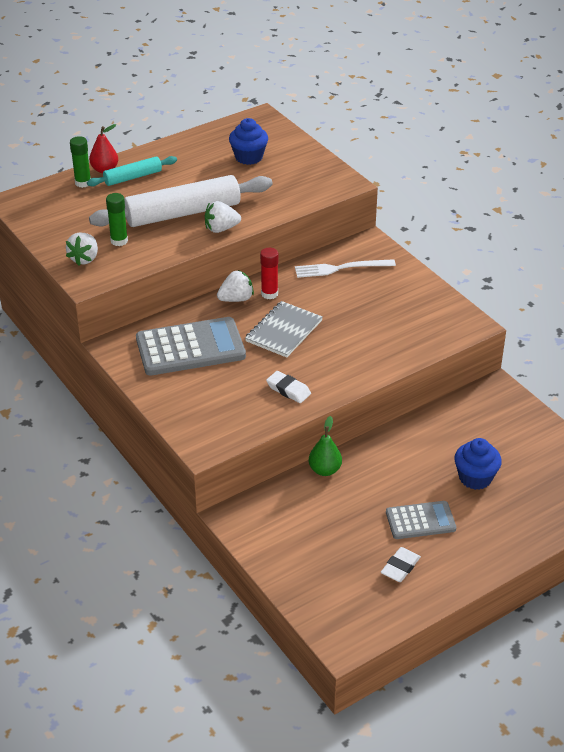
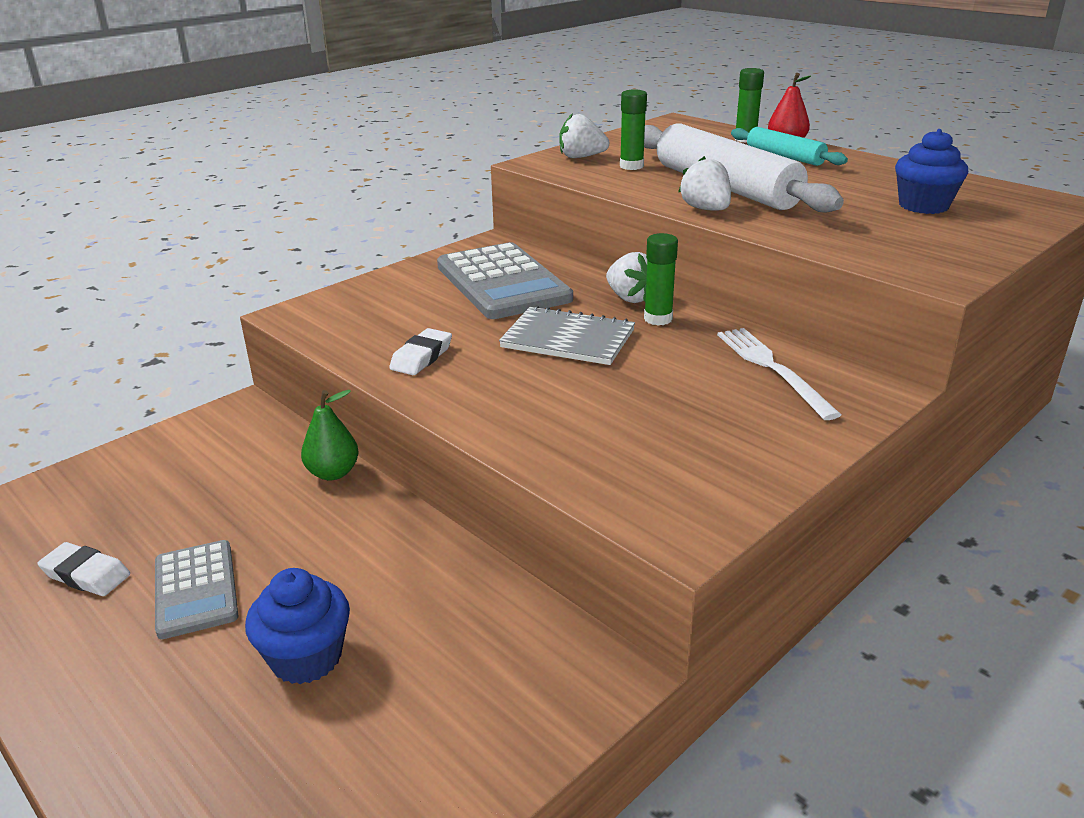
camera: 80 degrees right, 10 degrees down
red glue stick [260,248,278,299] -> green glue stick [644,233,678,325]

